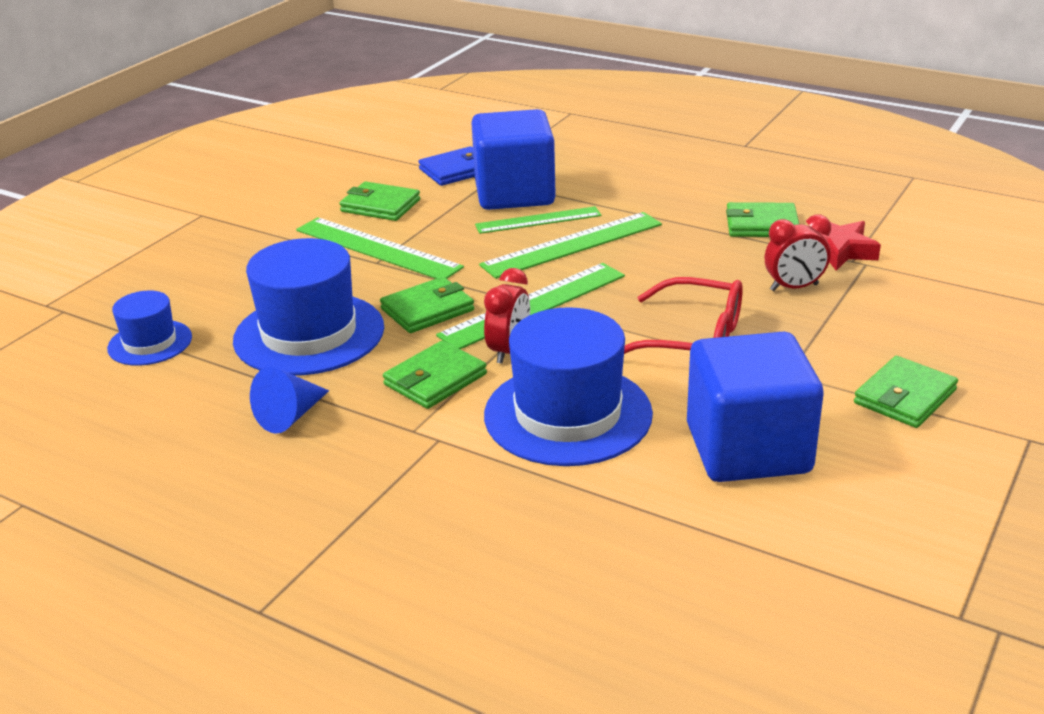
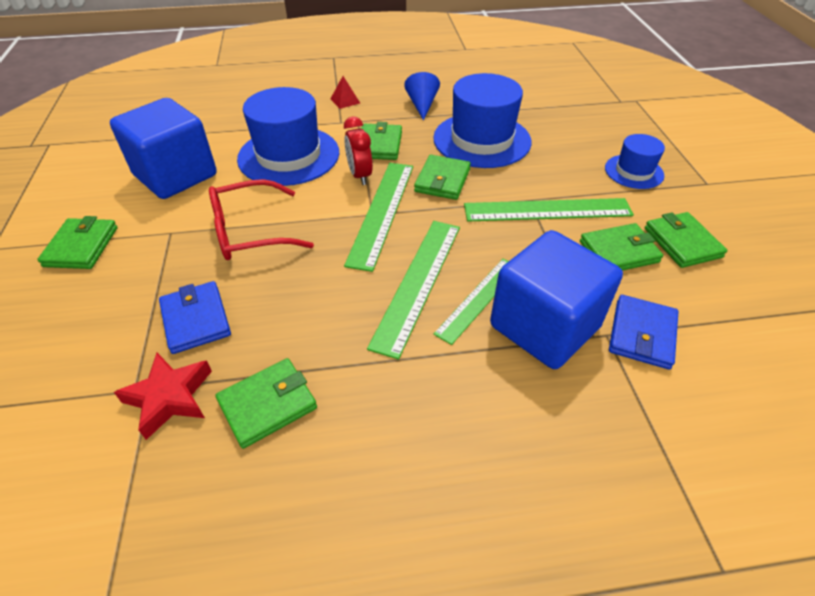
camera: 140 degrees right, 15 degrees up
blue hat [107,290,192,366] -> blue hat moved to [605,134,665,189]
red clock [765,215,831,291] -> blue wallet [159,281,231,354]
none -> red pyramid [330,76,360,109]
none -> green wallet [645,212,727,268]

